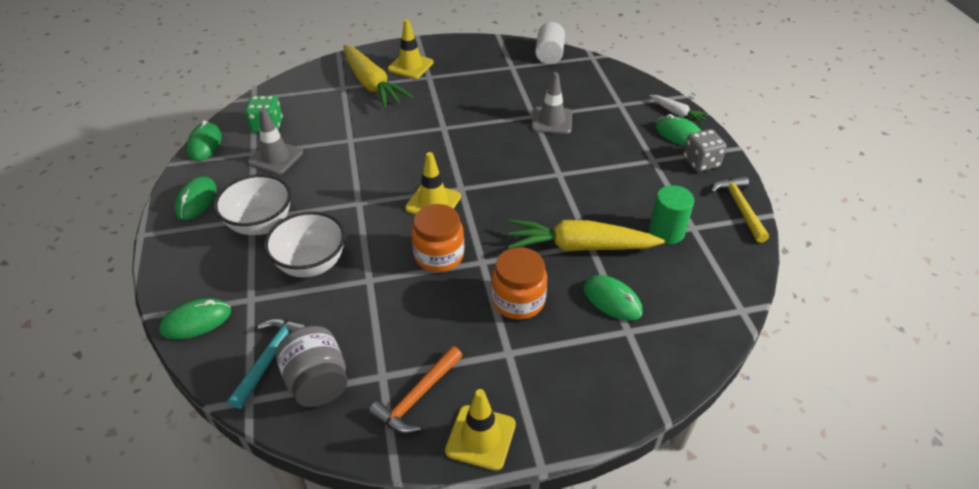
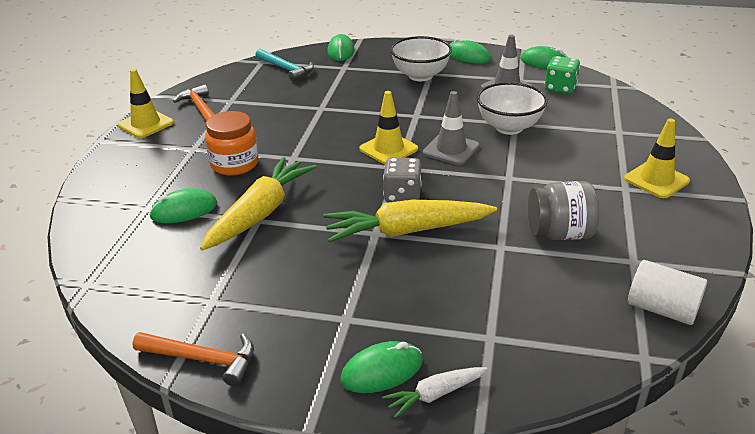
camera: 115 degrees right, 10 degrees down
white bowl [264,211,345,277] -> white bowl moved to [477,82,548,135]
grey jar [276,326,348,407] -> grey jar moved to [528,181,599,240]
yellow carrot [343,45,413,108] -> yellow carrot moved to [323,200,497,242]
orange jar [411,204,464,272] -> none
grey traffic cone [531,72,572,134] -> grey traffic cone moved to [423,91,480,165]
green cylinder [649,185,694,244] -> none
grey dice [683,129,727,172] -> grey dice moved to [383,157,422,202]
yellow hammer [711,176,769,243] -> orange hammer [132,332,254,387]

